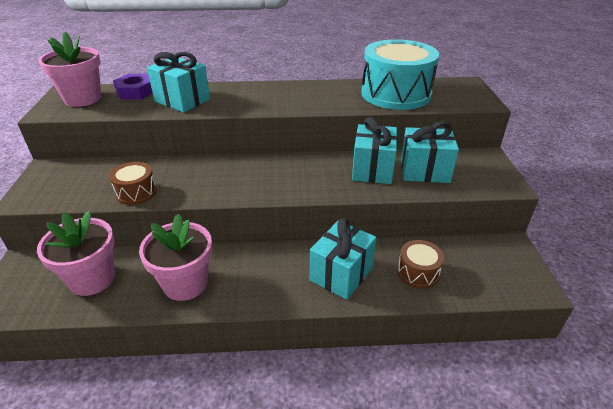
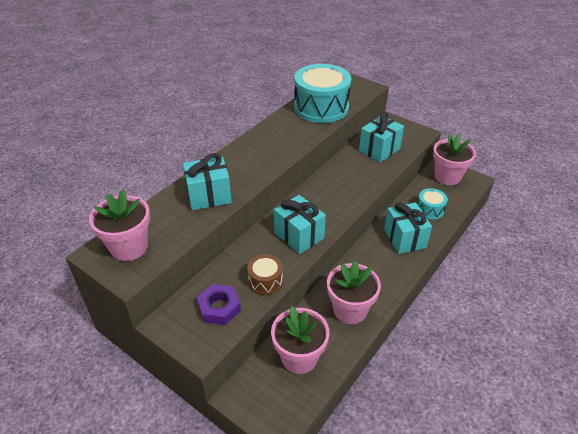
camera: 50 degrees left, 5 degrees up
purple nut [113,74,153,100] -> purple nut moved to [197,284,241,325]
turquoise gift [352,117,398,184] -> turquoise gift moved to [274,195,326,254]
brown drum [397,240,444,289] -> turquoise drum [417,188,448,220]
none -> pink flower pot [433,134,476,185]

